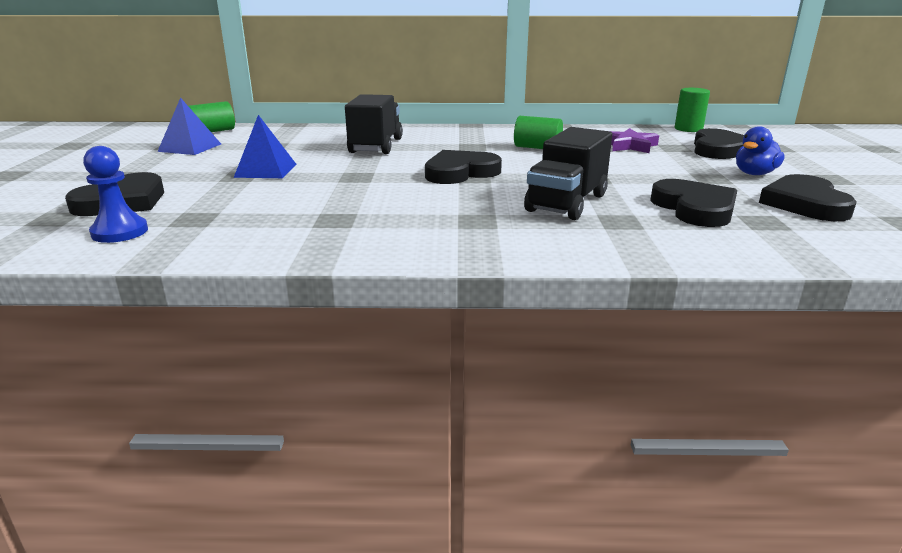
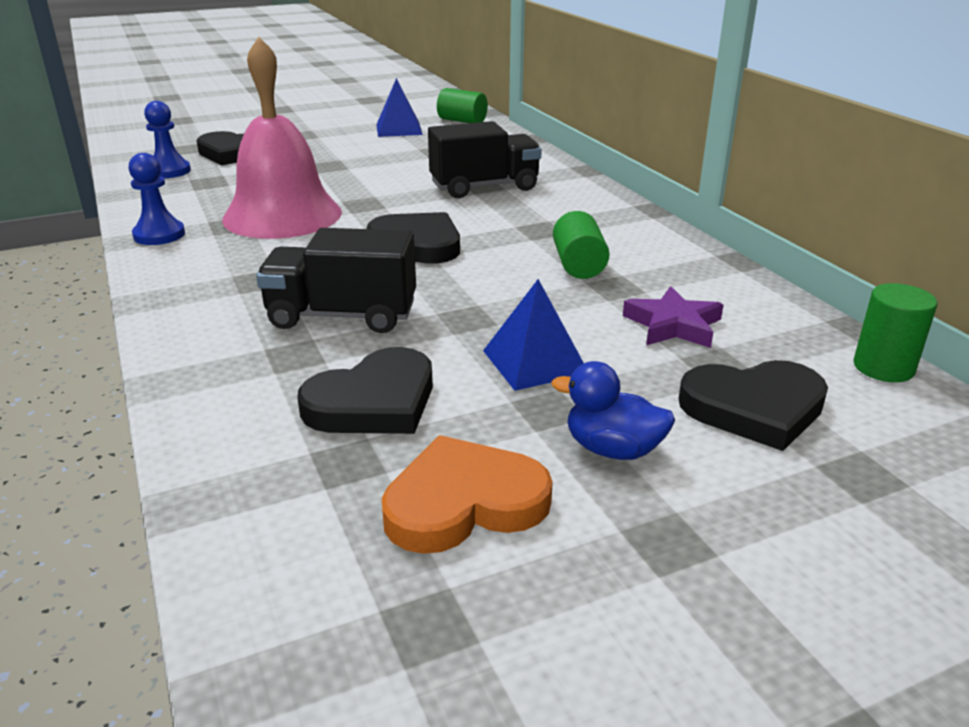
camera: 65 degrees right, 5 degrees up
blue pyramid [234,115,296,178] -> blue pyramid moved to [483,279,584,391]
black heart [759,174,857,221] -> orange heart [382,435,553,554]
none -> blue pawn [129,153,185,245]
none -> pink bell [222,37,342,239]

